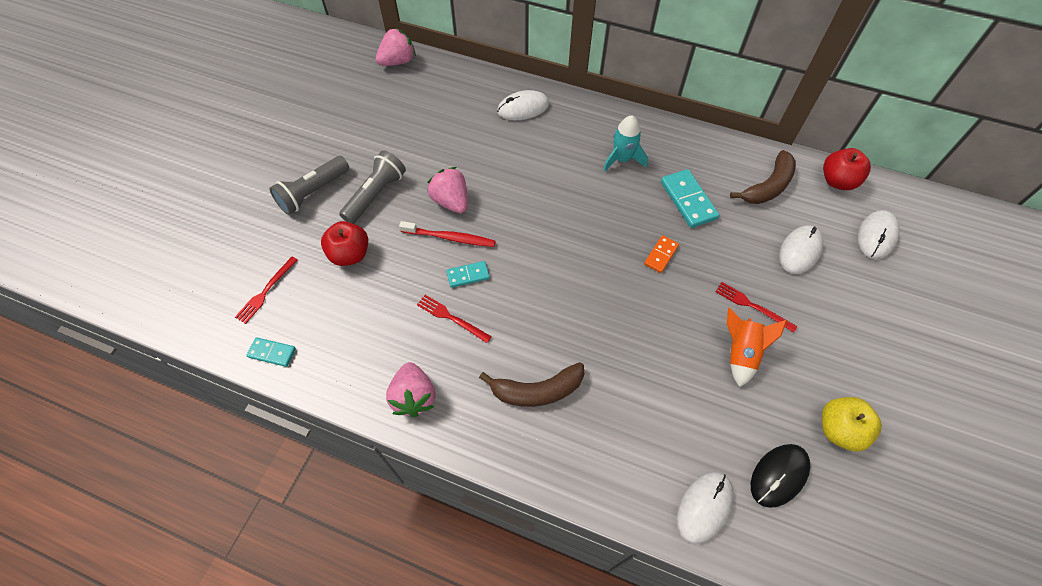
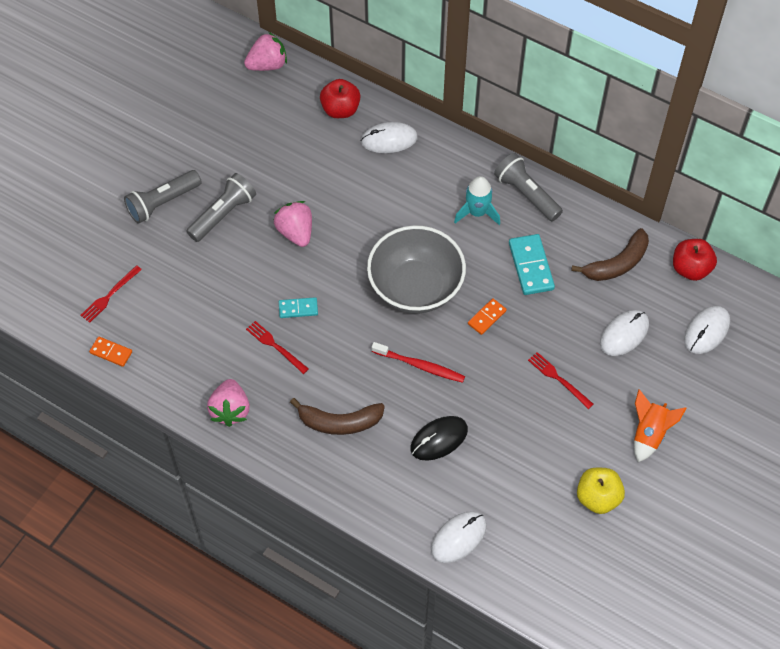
camera: 10 degrees right, 0 degrees up
turquoise domino [247,337,296,367] -> orange domino [89,336,132,367]
red apple [321,221,368,266] -> red apple moved to [320,79,360,118]
red toothbrush [399,221,496,247] -> red toothbrush moved to [371,342,465,383]
orange rocket [727,308,787,387] -> orange rocket moved to [634,389,686,462]
black mouse [751,444,810,508] -> black mouse moved to [410,416,468,461]
none -> grey bowl [367,225,466,314]
none -> grey flashlight [494,153,563,221]

